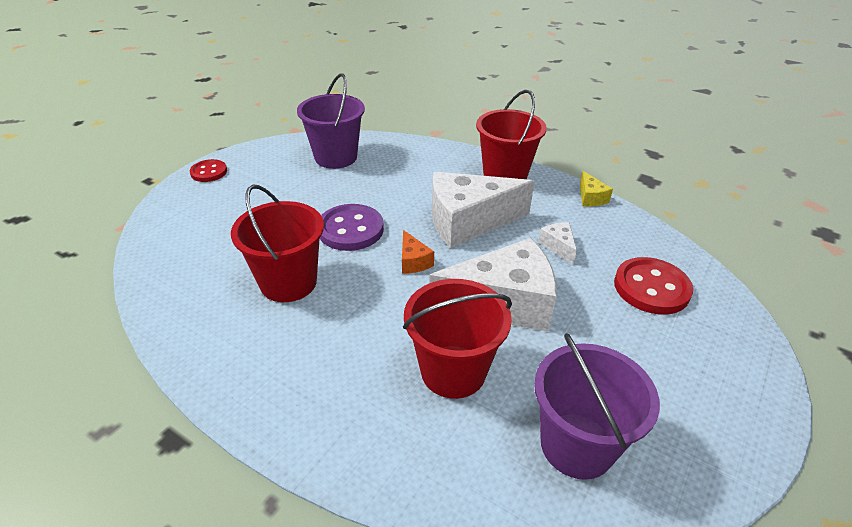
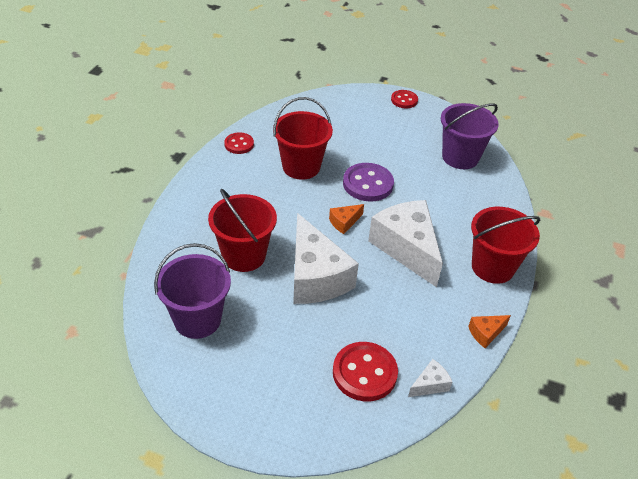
camera: 75 degrees right, 5 degrees up
white cheese [538,222,577,265] -> white cheese moved to [408,359,453,397]
yellow cheese [580,171,613,207] -> orange cheese [468,315,511,348]
none -> red button [224,133,254,154]

